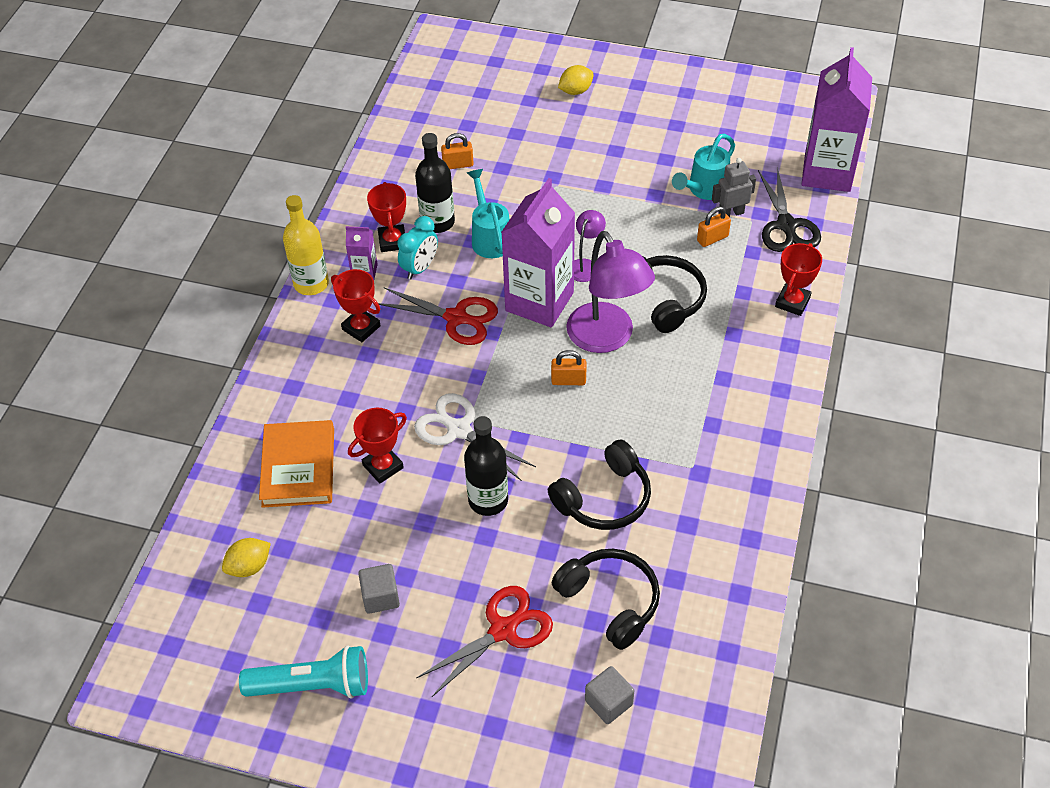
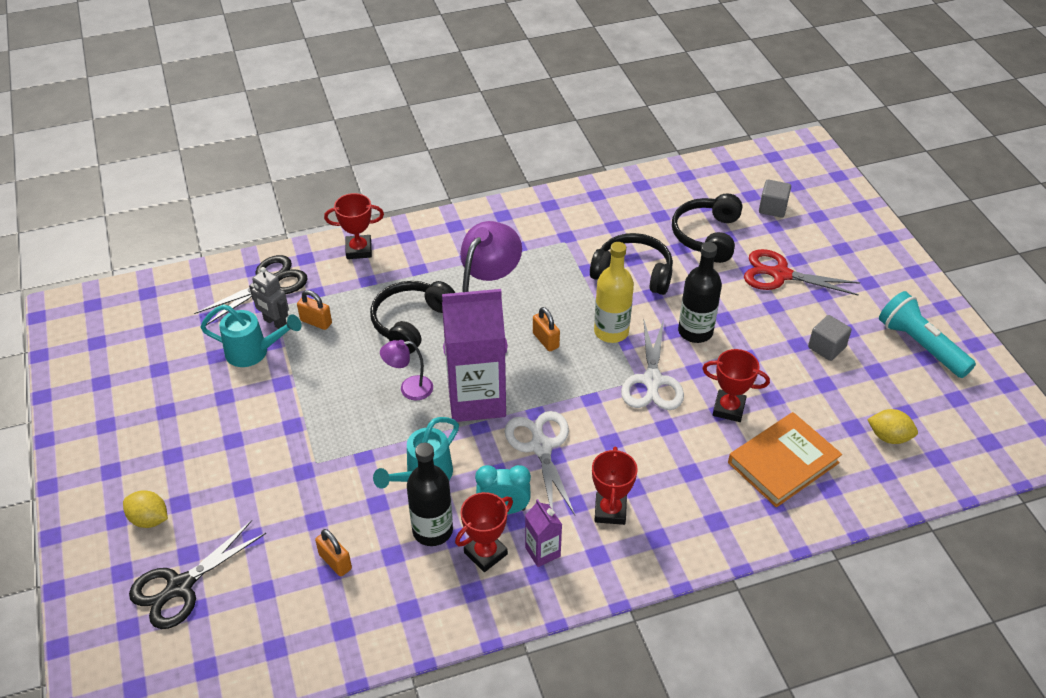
camera: 125 degrees left, 5 degrees down
yellow bottle [283,195,329,295] -> yellow bottle moved to [594,242,634,343]
red scissors [378,288,498,345] -> white scissors [505,411,575,515]
purple carton [802,47,872,192] -> none
none -> black scissors [129,520,266,629]

